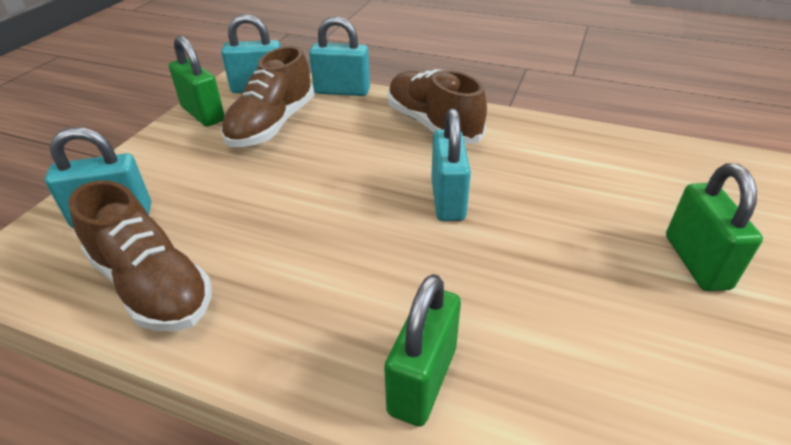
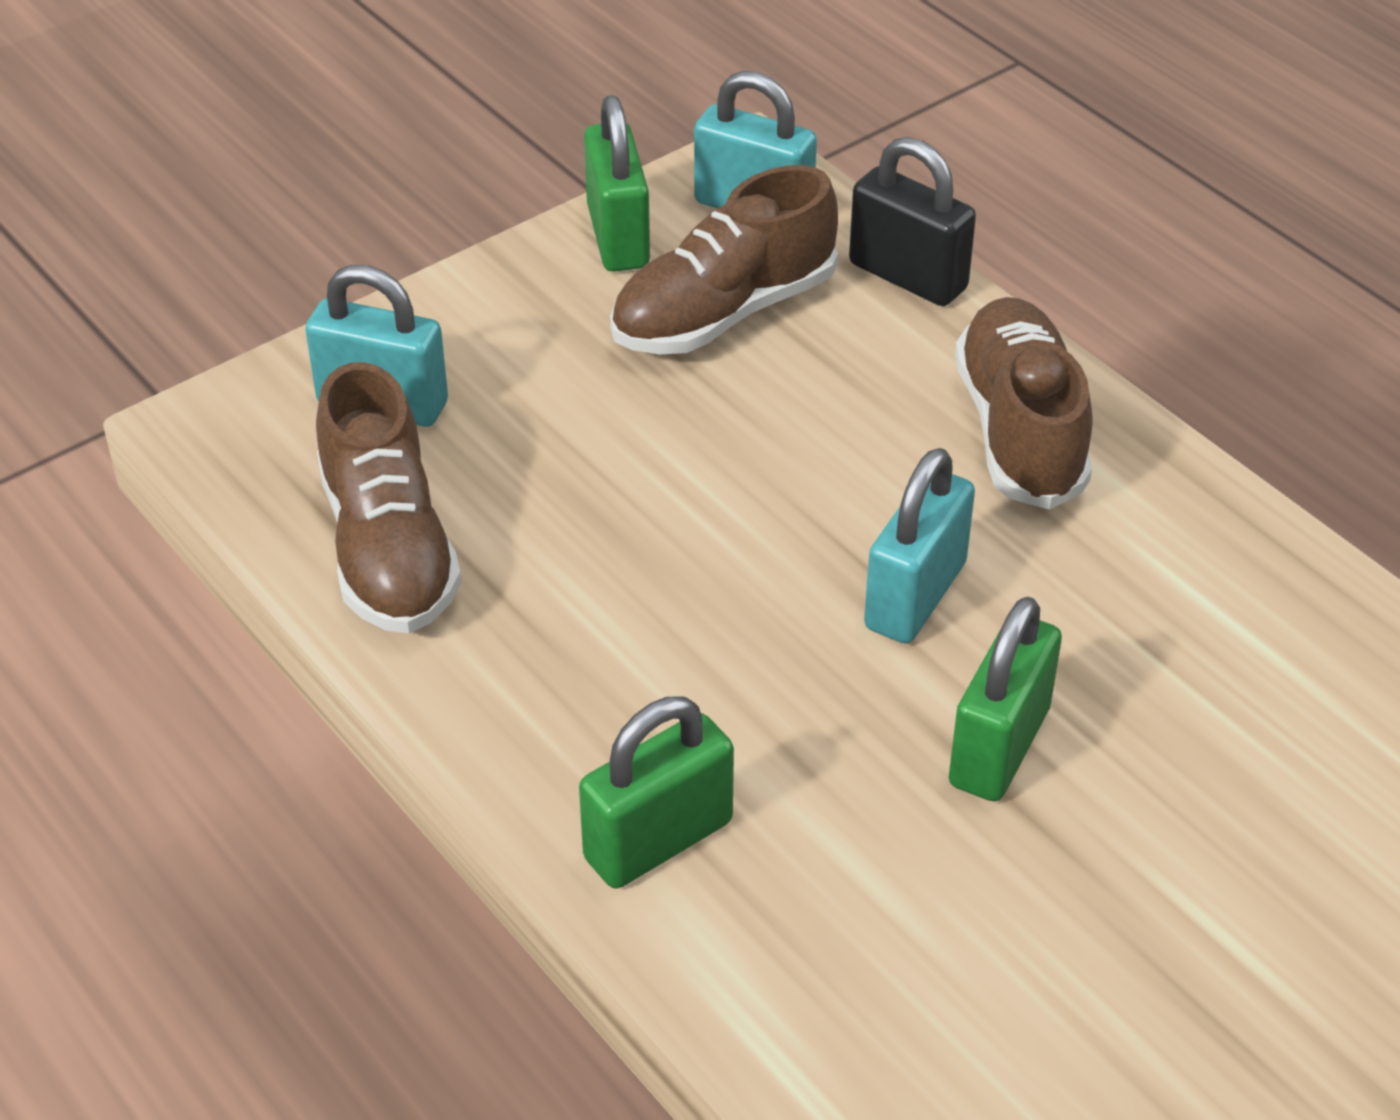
camera: 30 degrees right, 5 degrees up
turquoise padlock [309,16,370,96] -> black padlock [849,137,976,306]
green padlock [666,163,763,291] -> green padlock moved to [949,597,1062,802]

